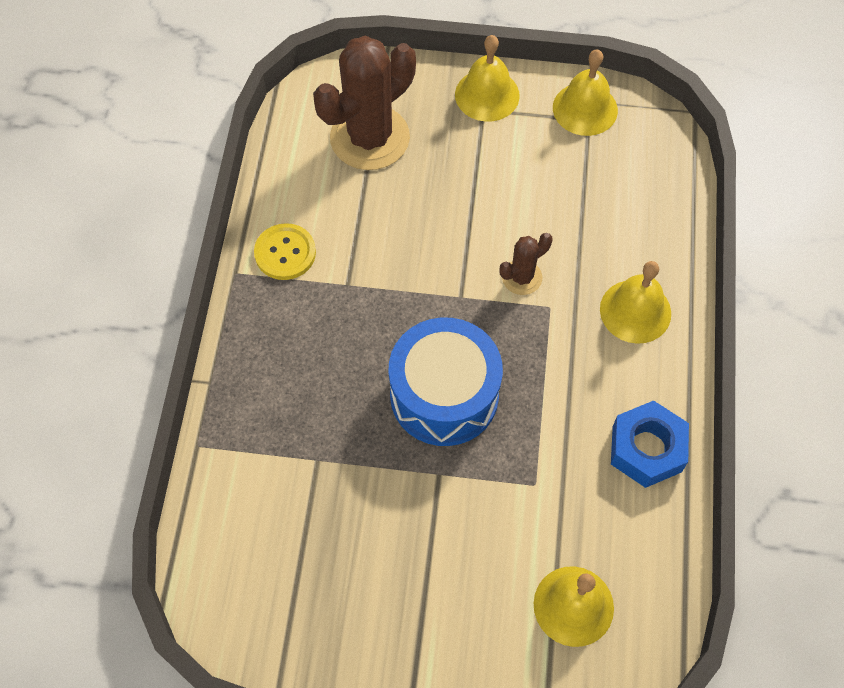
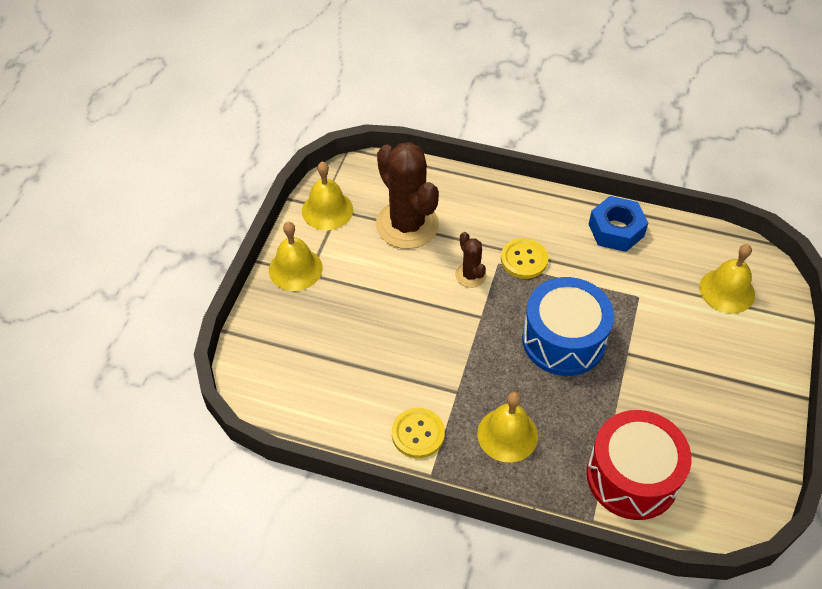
camera: 80 degrees left, 10 degrees down
brown cactus [313,36,416,170] -> brown cactus moved to [376,142,439,249]
yellow bell [600,261,671,344] -> yellow bell moved to [477,392,538,463]
none -> yellow button [501,238,548,279]
none -> red drum [587,410,692,520]

